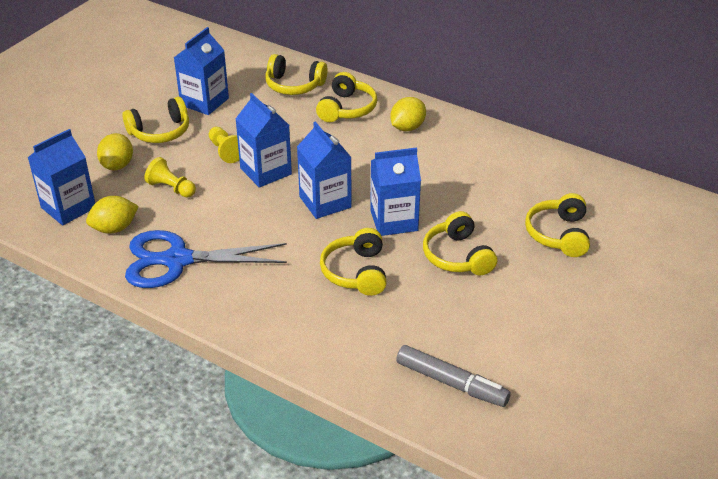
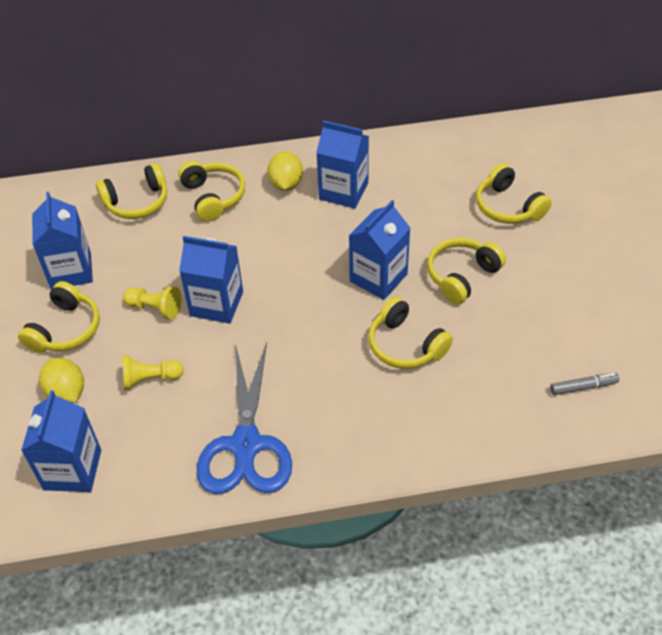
camera: 40 degrees left, 10 degrees up
yellow lemon [86,196,139,234] -> none
blue scissors [125,230,287,288] -> blue scissors turned 45 degrees counterclockwise [197,342,292,494]
blue carton [297,121,352,219] -> blue carton moved to [316,120,369,209]
grey marker [396,345,511,407] -> grey marker [550,373,620,395], size x0.59
yellow headphones [423,211,497,276] -> yellow headphones turned 105 degrees clockwise [427,238,506,304]

